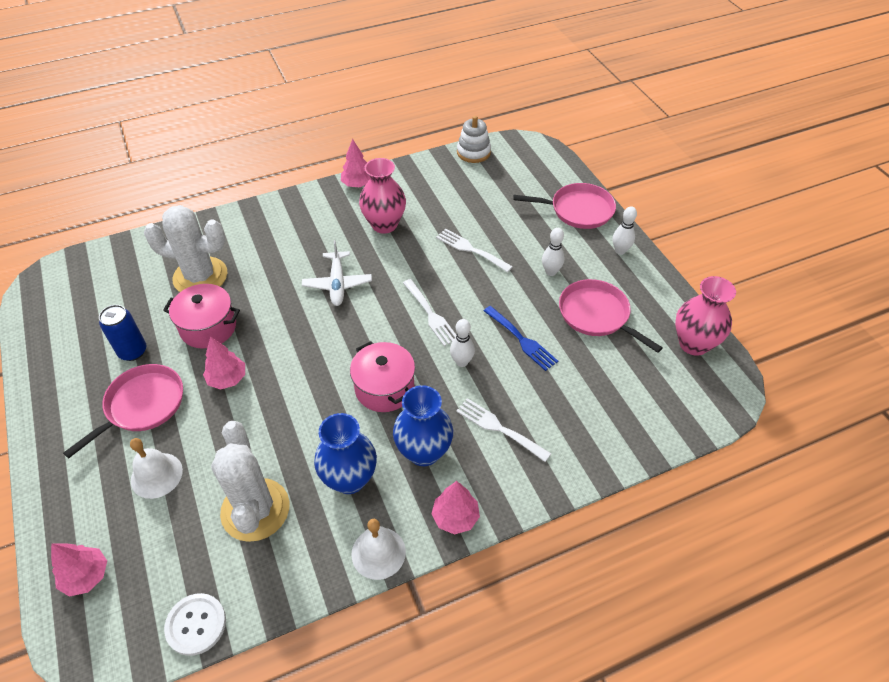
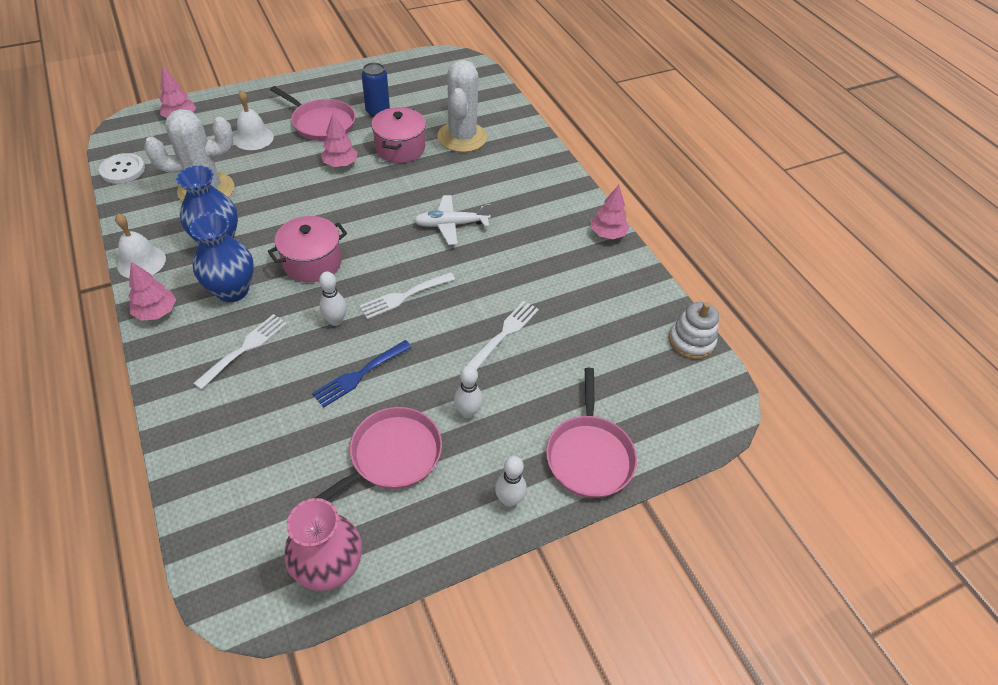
camera: 85 degrees right, 0 degrees up
pink vase [359,158,406,234] -> none

